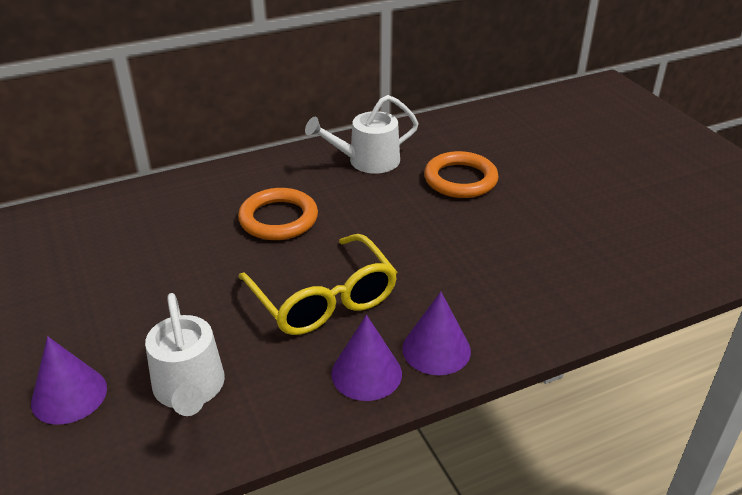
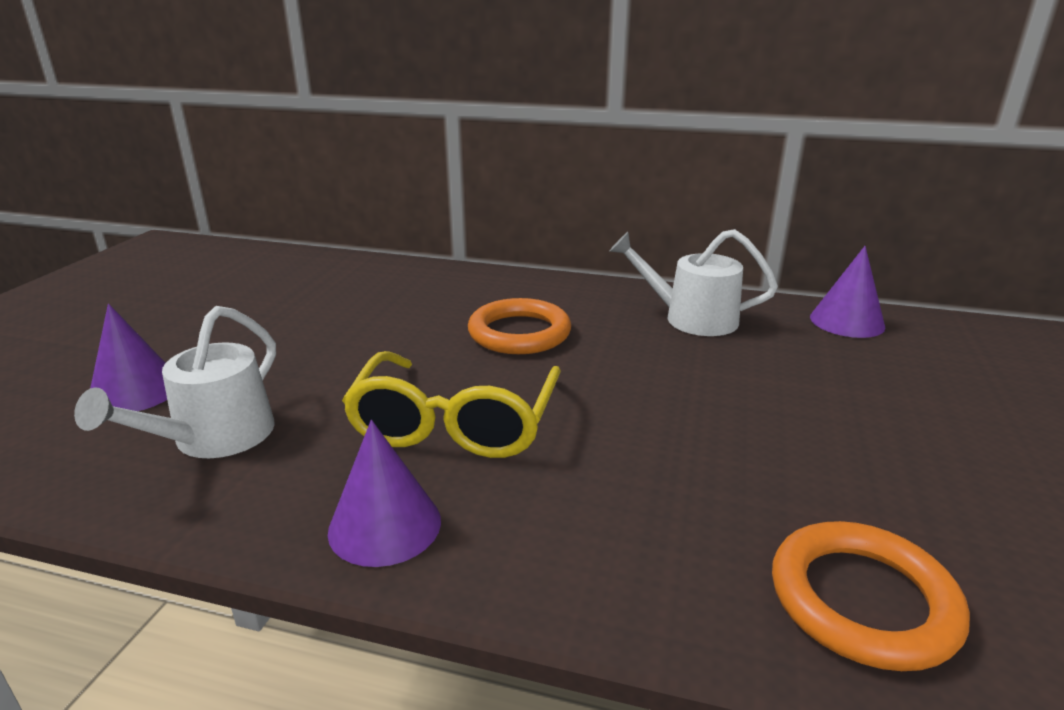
camera: 40 degrees right, 10 degrees down
purple cone [402,292,471,375] -> purple cone moved to [810,246,885,338]
orange ring [424,151,499,198] -> orange ring moved to [772,521,970,671]

